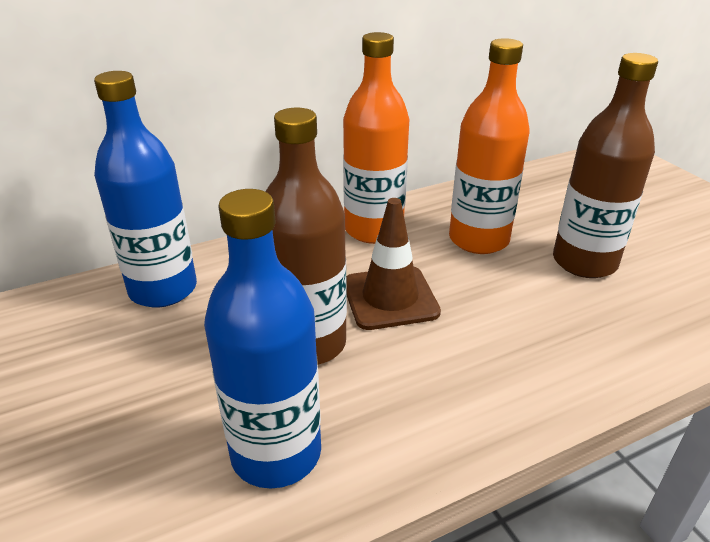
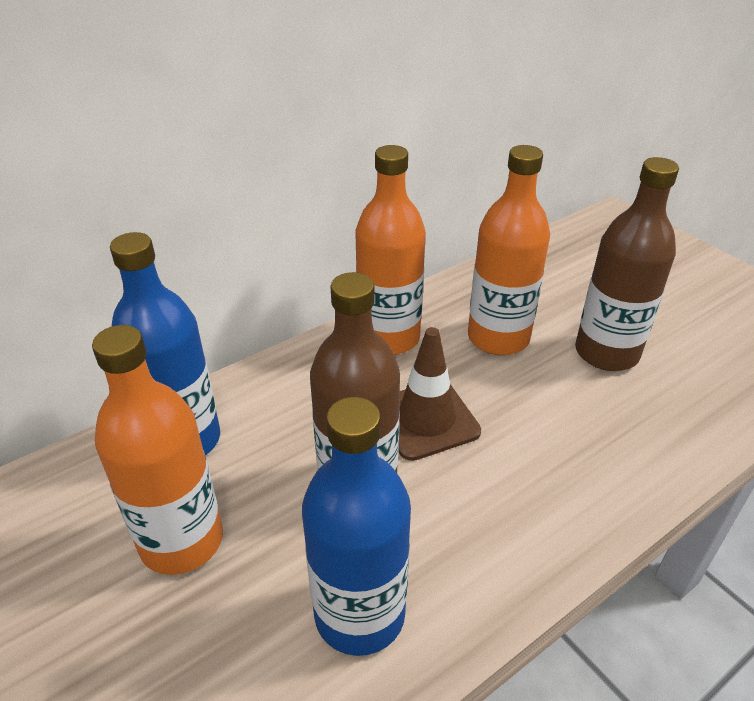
camera: 10 degrees left, 5 degrees up
none -> orange bottle [92,325,223,575]

